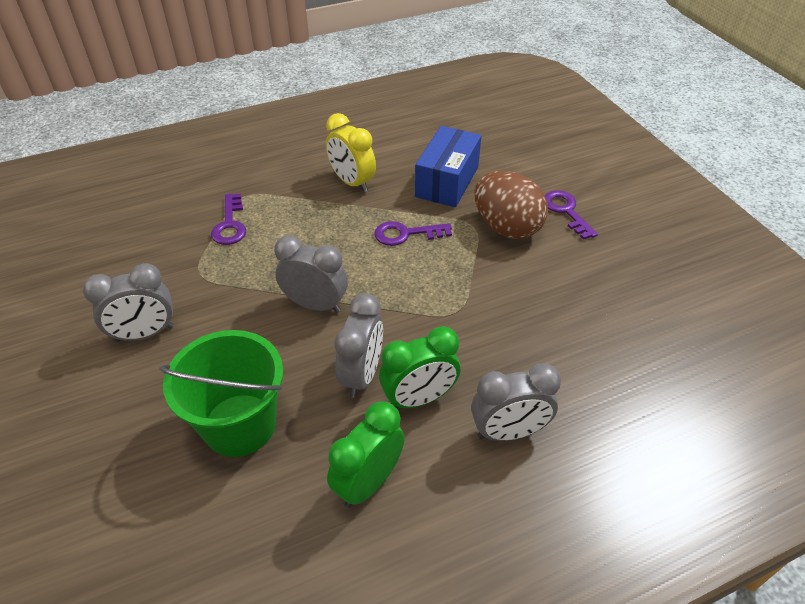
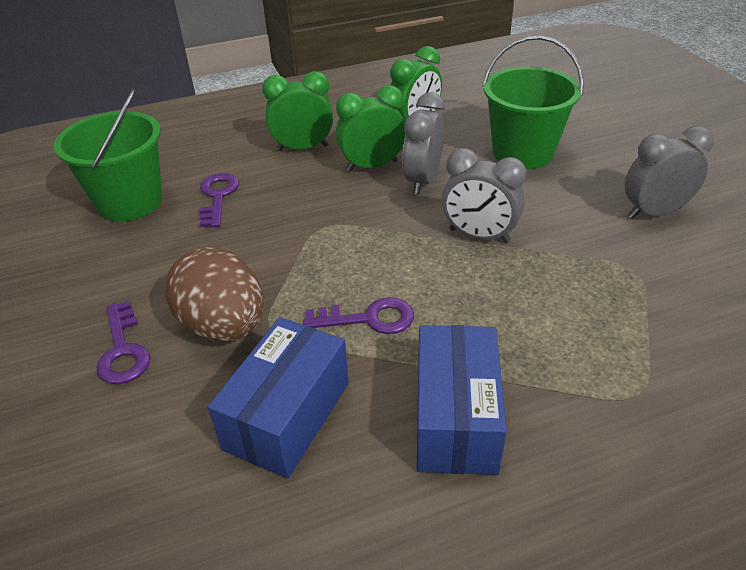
camera: 175 degrees left, 5 degrees down
purple key [211,194,246,245] -> purple key moved to [200,173,239,227]
yellow clock [326,113,376,193] -> blue box [417,325,507,475]
grey clock [471,363,561,441] -> green clock [262,71,333,151]
none -> green bucket [54,88,162,221]

